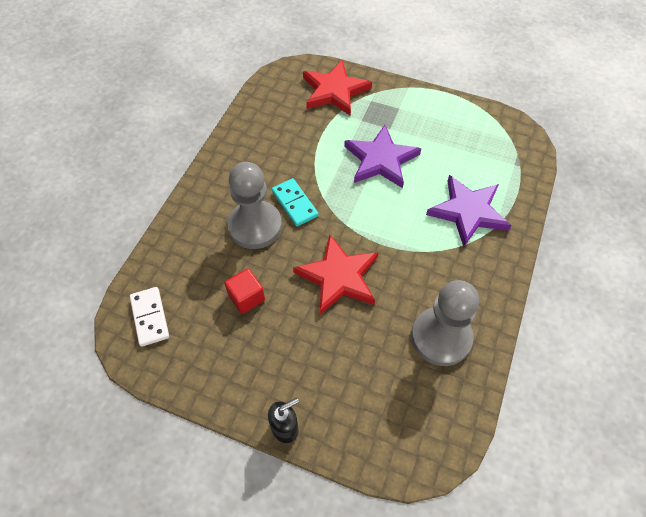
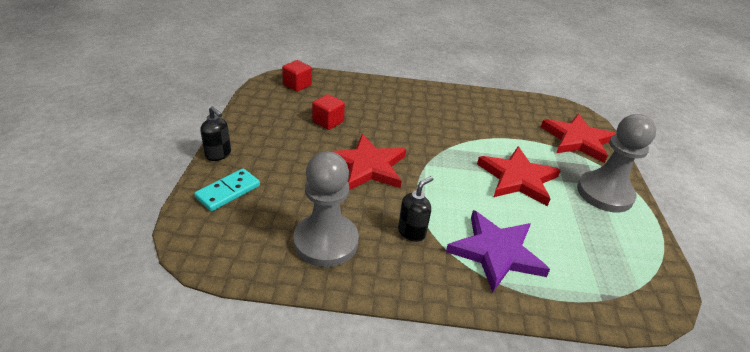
camera: 70 degrees right, 20 degrees down
white domino [130,287,169,347] -> red cube [282,60,312,92]
grey pawn [227,162,282,249] -> grey pawn moved to [577,114,656,212]
turquoise domino [272,178,318,226] -> turquoise domino moved to [194,168,260,211]
purple star [344,125,421,188] -> red star [477,147,561,206]
none -> black soap dispenser [398,176,433,242]

